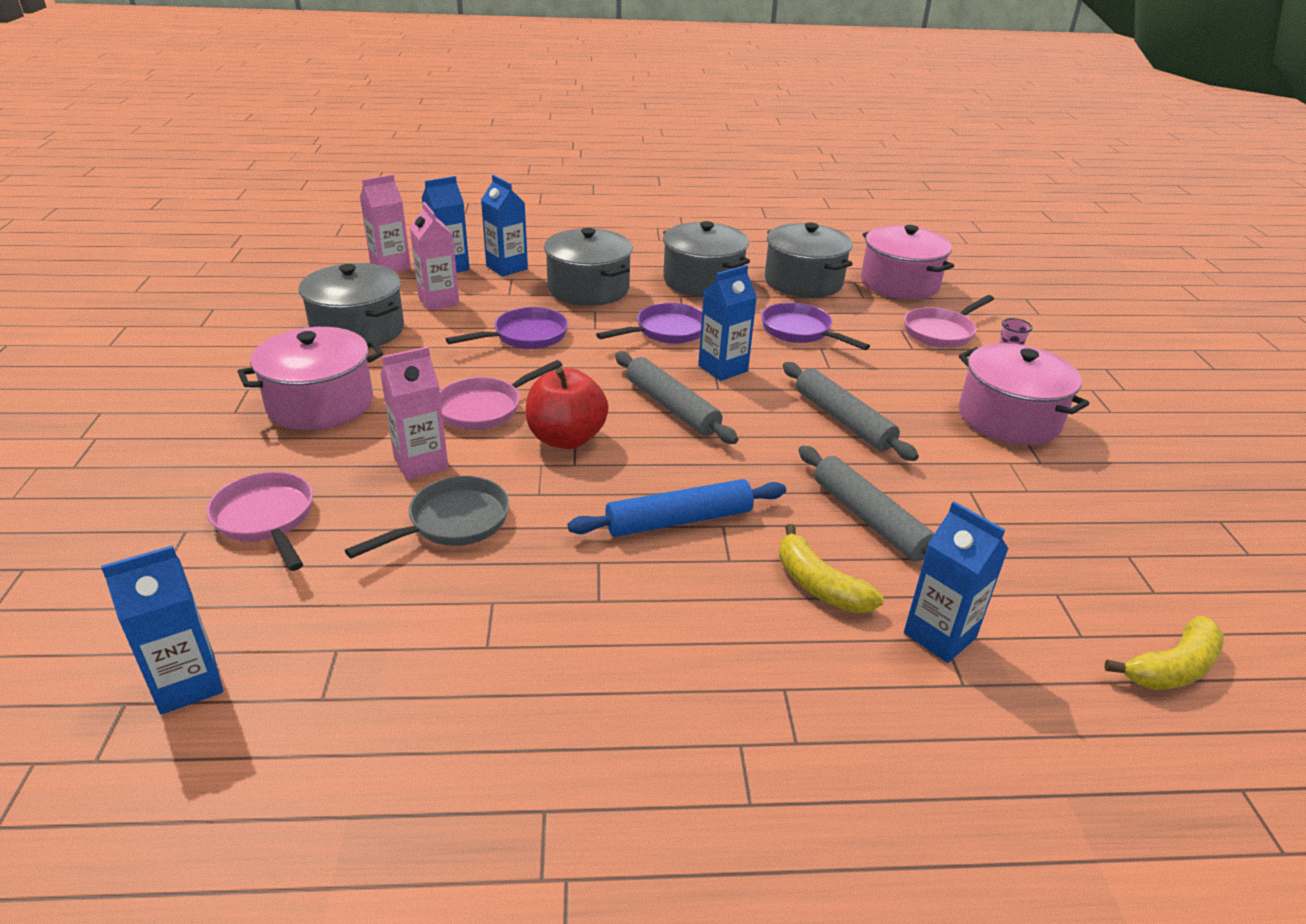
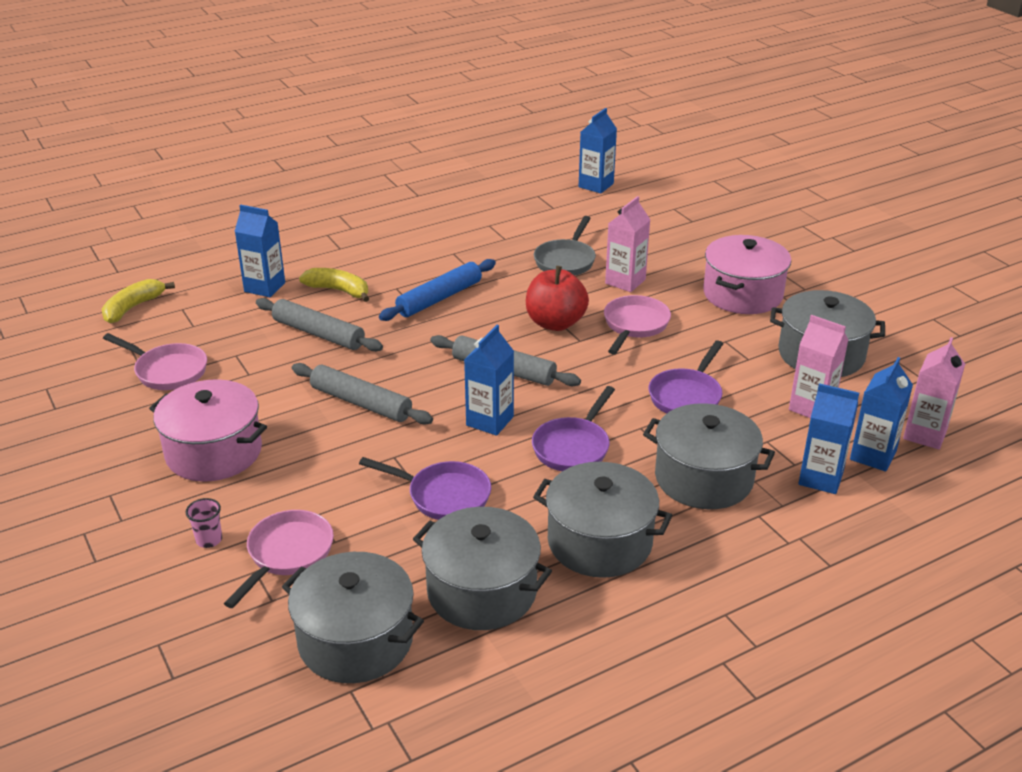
camera: 155 degrees right, 0 degrees up
pink pan [207,472,313,571] -> pink pan moved to [103,333,207,390]
pink pot [861,225,954,300] -> grey pot [282,552,424,683]

